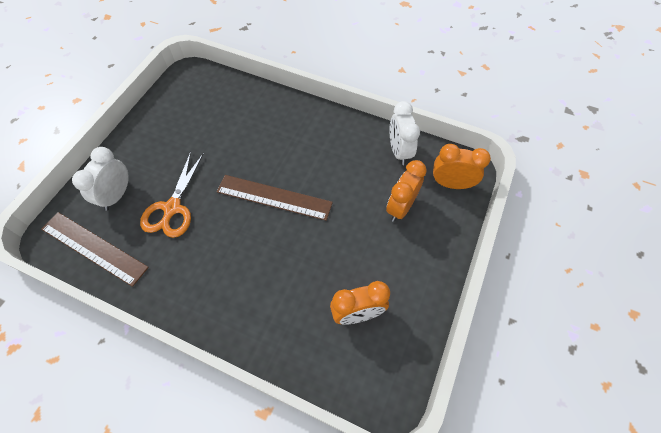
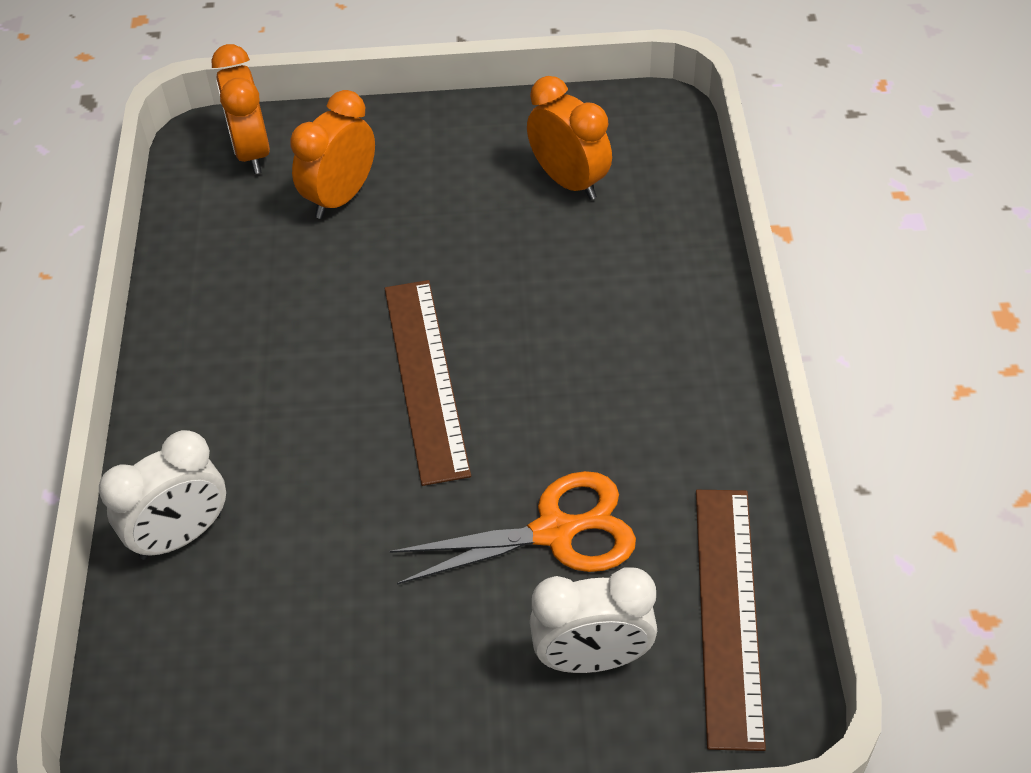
camera: 115 degrees left, 10 degrees down
orange clock [386,160,427,222] -> orange clock turned 120 degrees clockwise [290,90,375,219]
white clock [389,101,420,165] -> white clock moved to [99,430,226,560]

